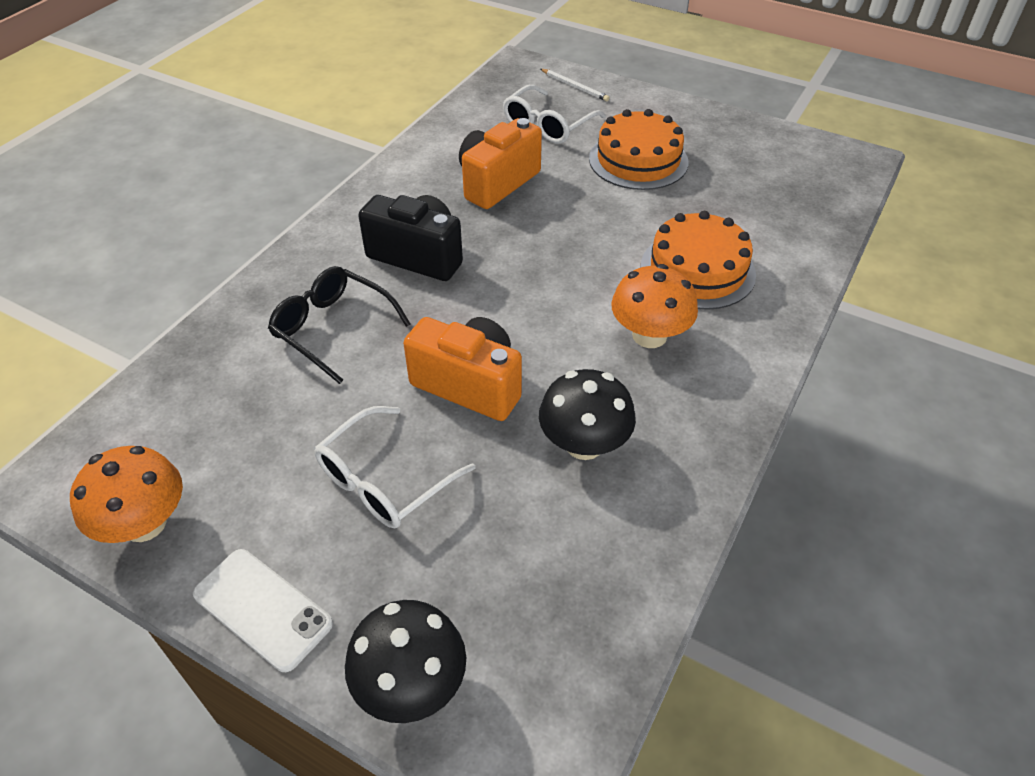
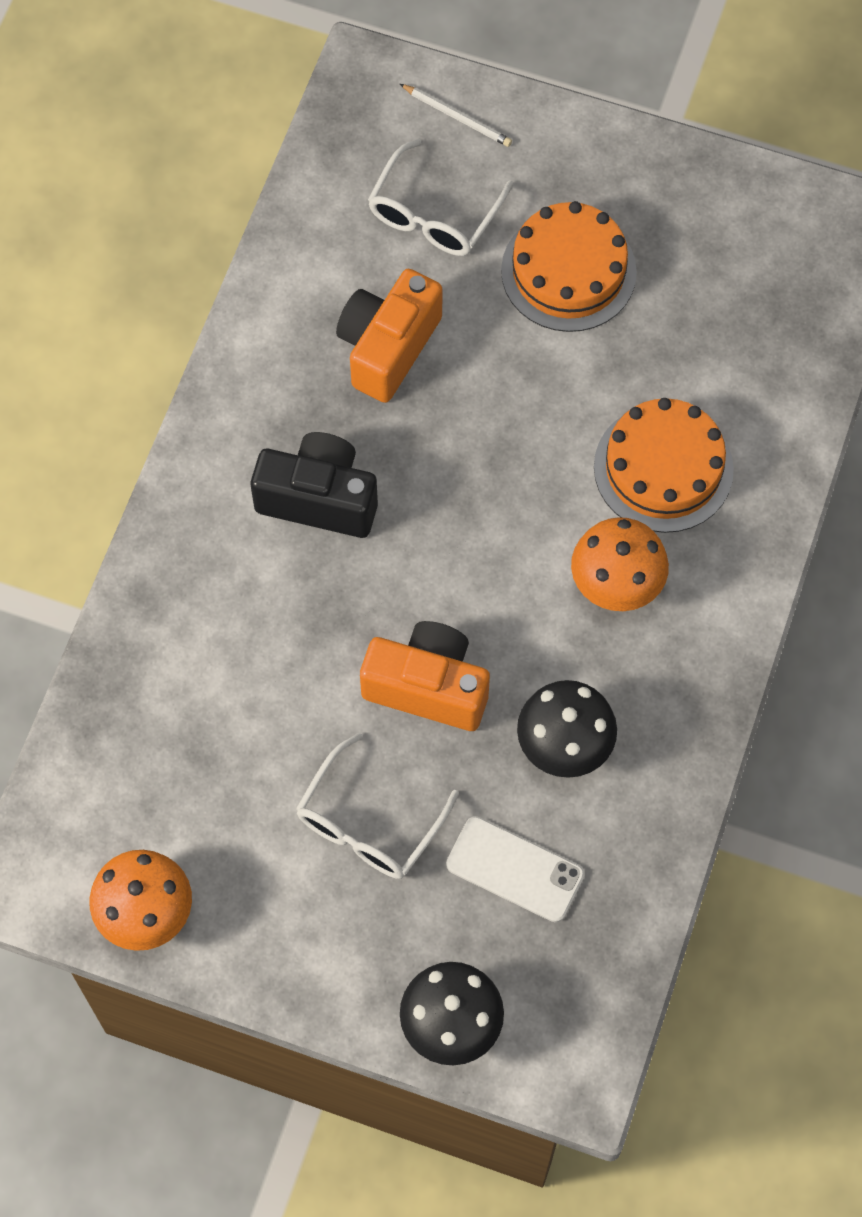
camera: 10 degrees left, 20 degrees up
white phone [193,549,333,672] -> white phone moved to [446,816,585,922]
black glasses [268,266,411,384] -> none

